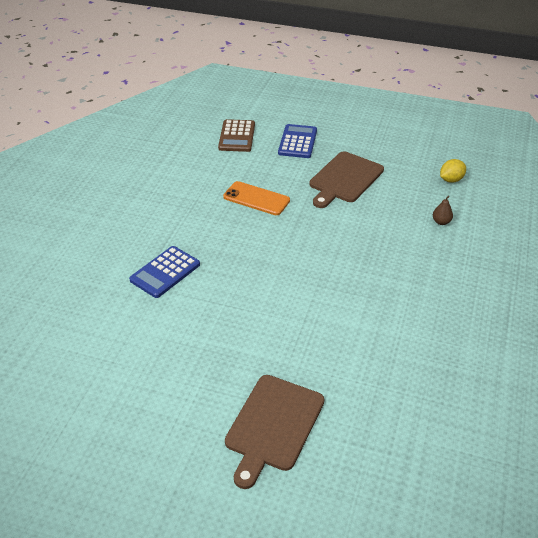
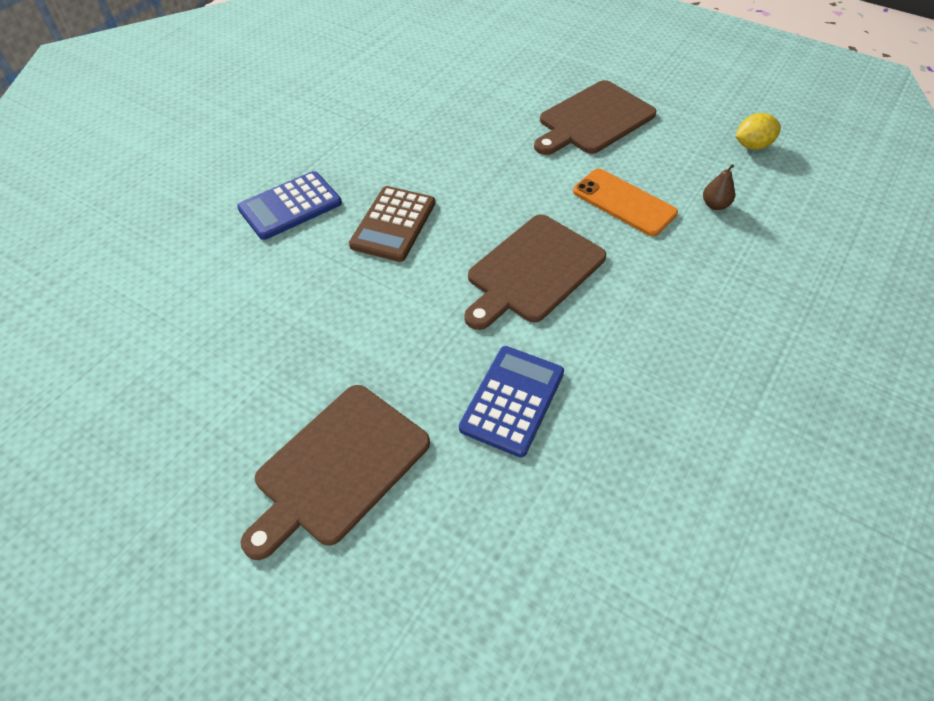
camera: 15 degrees right, 10 degrees up
brown calculator [218,119,255,152] -> brown calculator moved to [349,186,435,262]
orange phone [223,181,290,215] -> orange phone moved to [573,169,678,236]
blue calculator [278,124,317,158] -> blue calculator moved to [459,346,564,457]
none -> brown cutting board [464,215,606,330]

